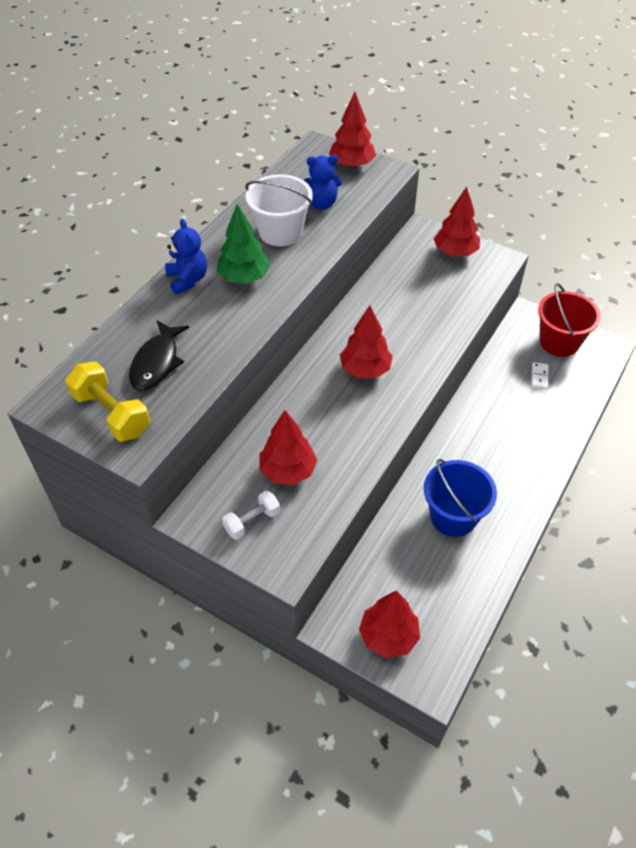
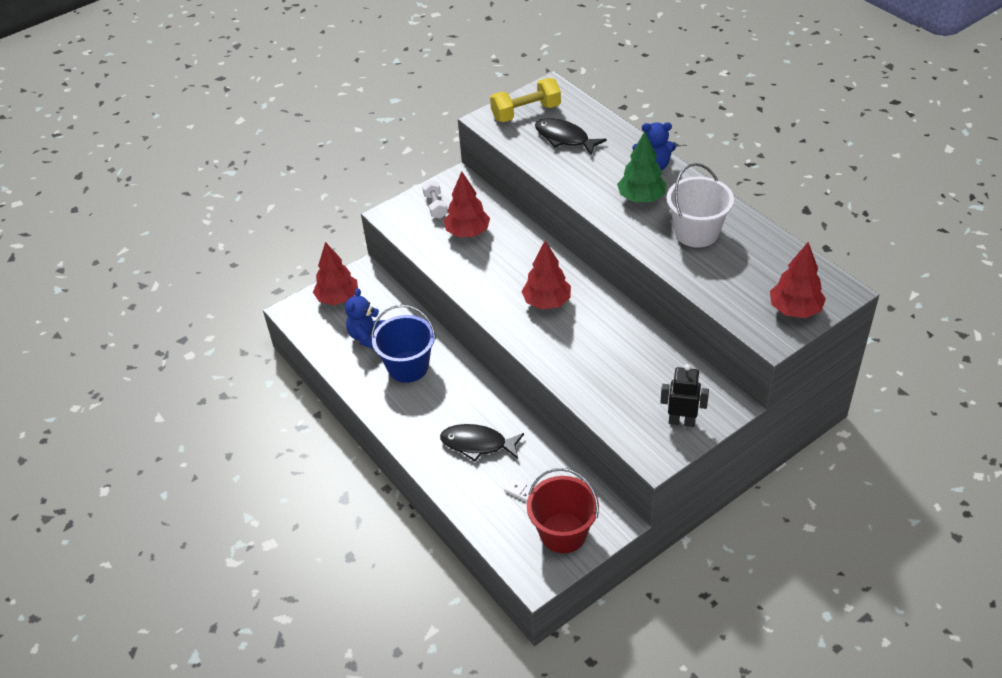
camera: 115 degrees right, 5 degrees down
blue teddy bear [303,155,342,210] -> blue teddy bear moved to [345,288,385,349]
red tree [434,187,480,256] -> black robot [660,364,709,427]
none -> black fish [440,424,524,462]

